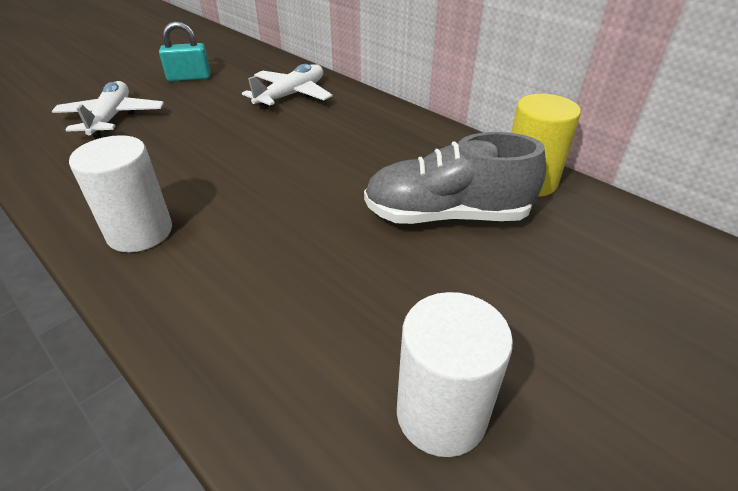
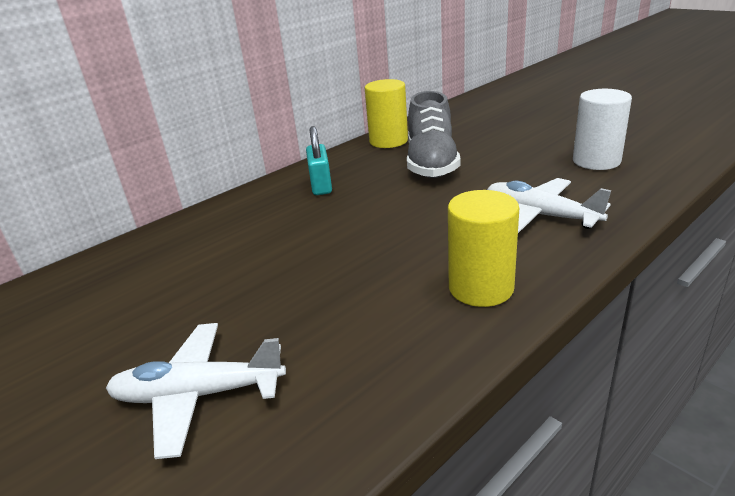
camera: 85 degrees left, 10 degrees down
white cylinder [69,135,172,252] -> yellow cylinder [448,190,519,307]
turquoise padlock [159,21,210,82] -> turquoise padlock moved to [306,126,332,195]
white plane [242,64,332,110] -> white plane moved to [487,178,611,233]

